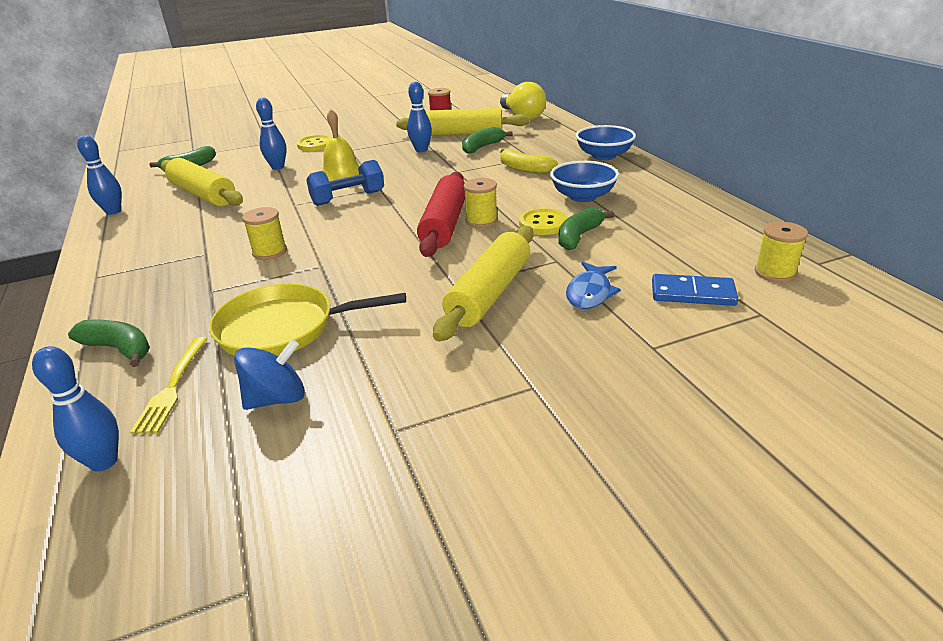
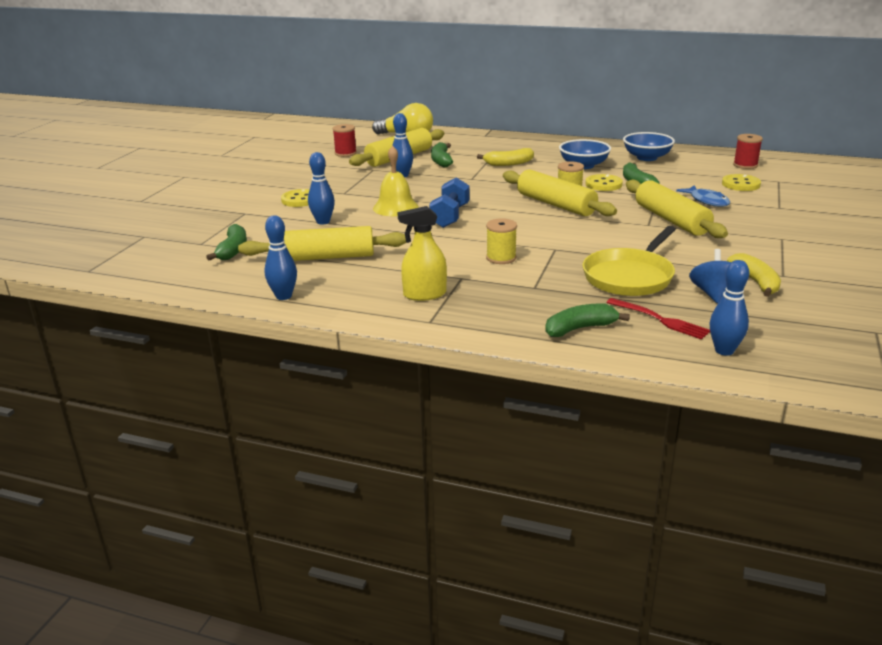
camera: 50 degrees left, 5 degrees down
yellow fork [130,337,207,434] -> red fork [606,298,710,340]
red rolling pin [417,172,465,257] -> yellow rolling pin [503,169,617,216]
blue bowl [576,125,636,160] -> blue bowl moved to [623,132,675,161]
blue domino [652,274,738,306] -> yellow button [722,174,761,191]
yellow spool [755,221,808,282] -> red spool [733,134,763,169]
none -> yellow spray bottle [397,206,447,301]
none -> yellow banana [727,253,781,297]

